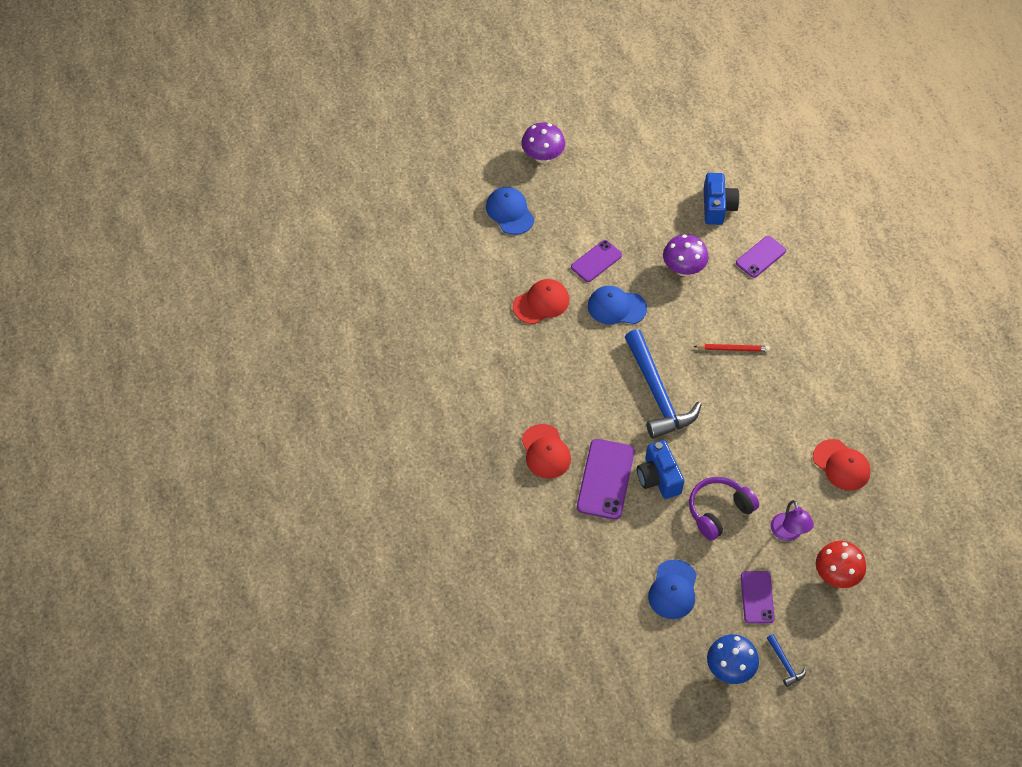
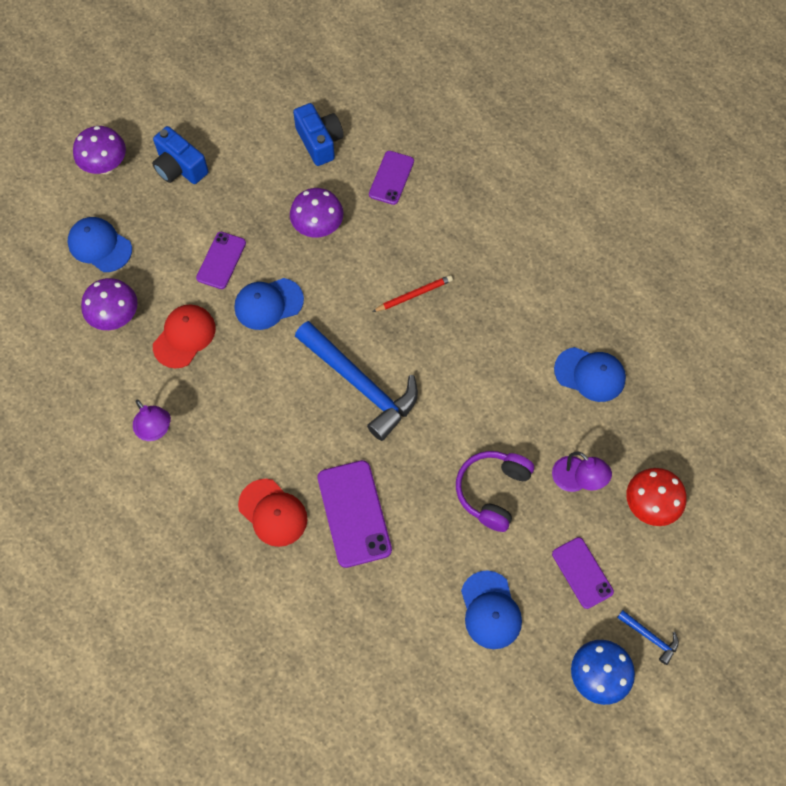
camera: 25 degrees left, 10 degrees up
blue camera [637,440,684,499] -> blue camera moved to [152,126,208,184]
red cap [813,439,871,491] -> blue cap [554,347,626,402]
none -> purple mushroom [81,278,138,330]
none -> purple lamp [133,399,171,441]

